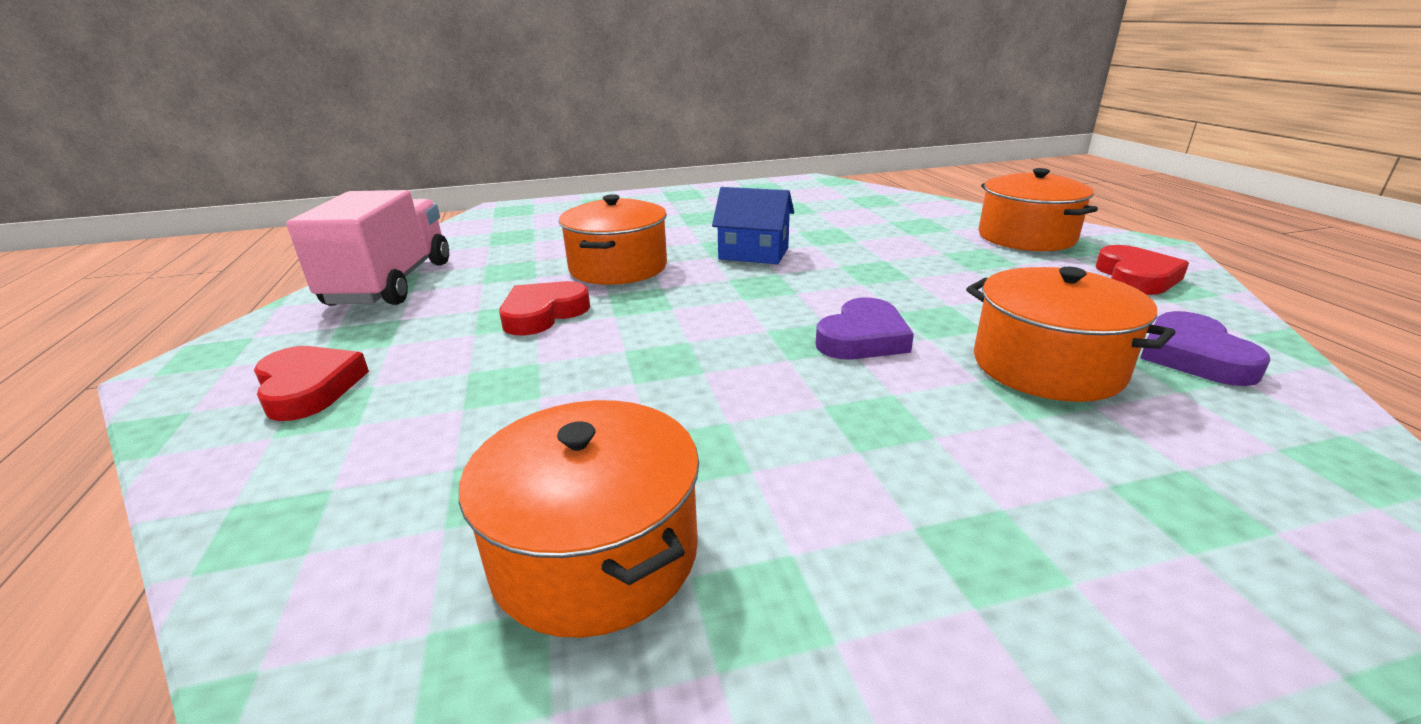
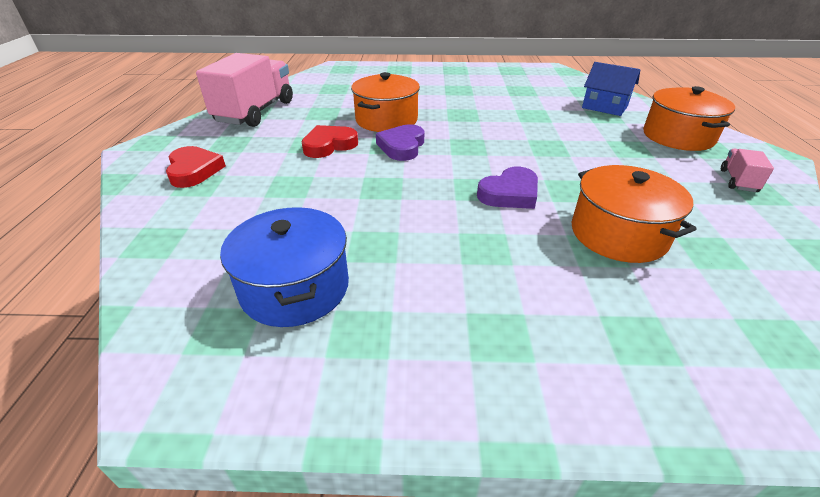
camera: 15 degrees right, 10 degrees up
orange pot [459,400,699,638] -> blue pot [220,207,349,327]
blue house [712,187,794,264] -> blue house moved to [582,62,640,116]
red heart [1096,245,1189,295] -> pink truck [721,149,774,192]
purple heart [1140,311,1271,386] -> purple heart moved to [376,124,424,161]

